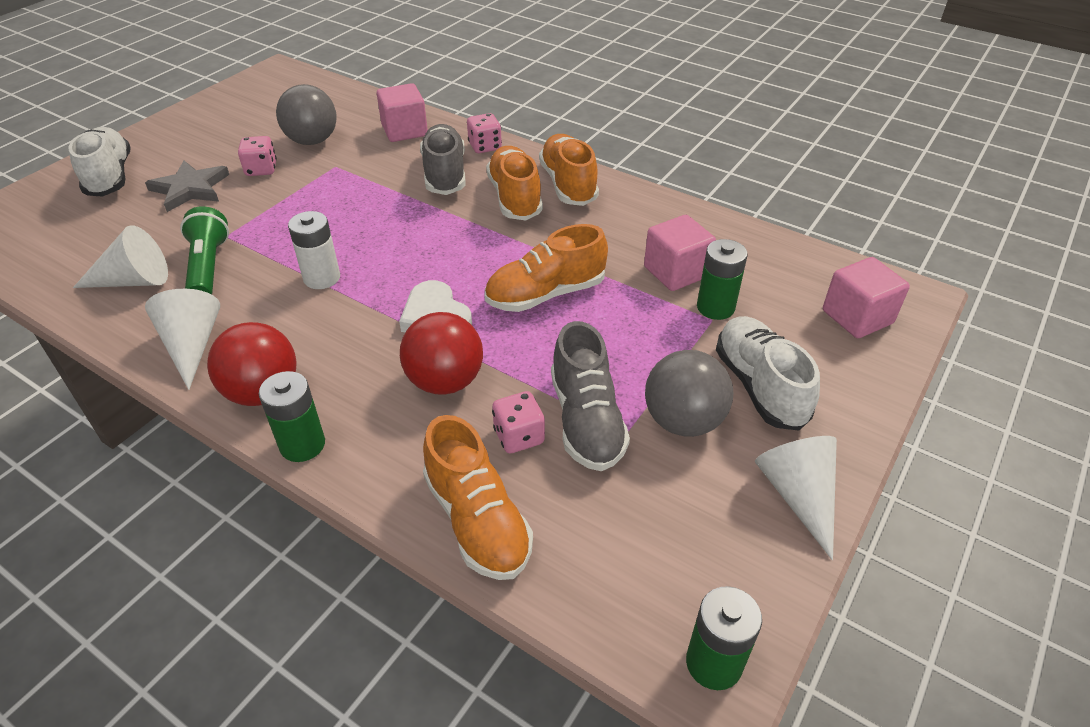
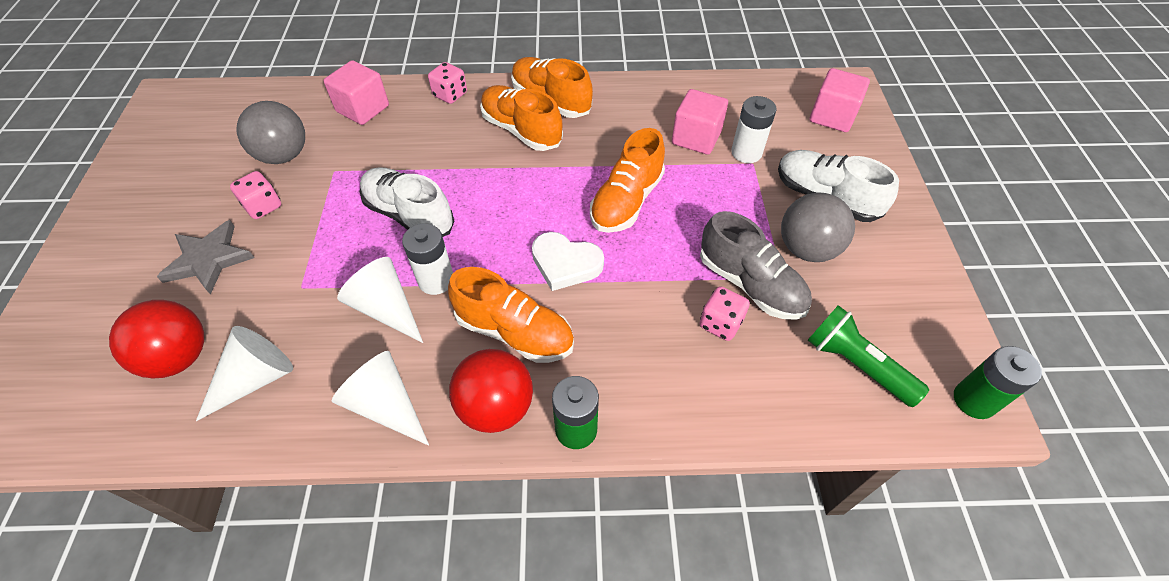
camera: 35 degrees left, 10 degrees up
white shoe [68,127,131,197] -> white shoe moved to [360,167,454,237]
green flashlight [180,206,229,295] -> green flashlight moved to [808,305,929,407]
red ball [400,312,483,395] -> red ball moved to [109,300,204,379]
grey shoe [420,124,465,195] -> none
orange shoe [423,415,533,580] -> orange shoe moved to [448,267,574,363]
green battery [697,239,748,320] -> white battery [731,96,776,163]
white cone [755,436,837,560] -> white cone moved to [337,257,423,343]

